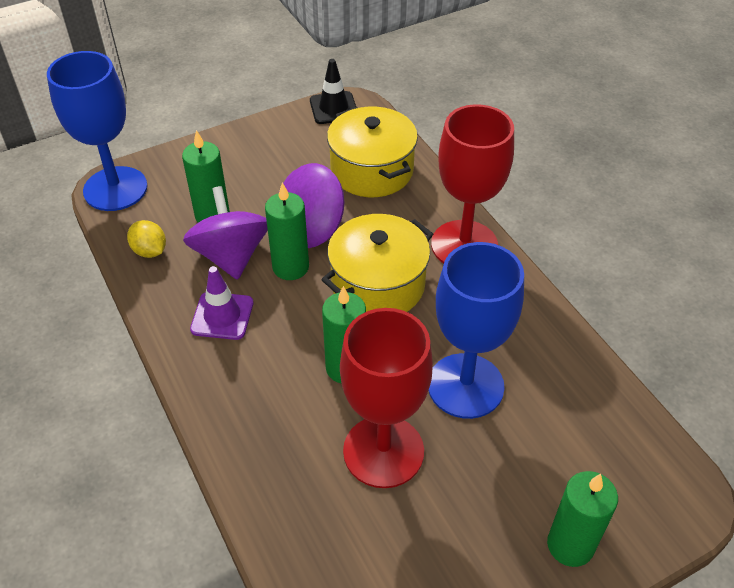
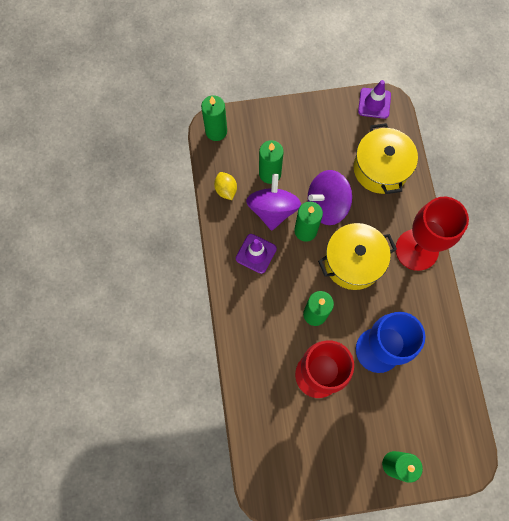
camera: 20 degrees right, 25 degrees up
blue goblet [47,51,147,211] -> green candle [201,95,227,141]
black traffic cone [310,59,356,124] -> purple traffic cone [358,80,391,119]

